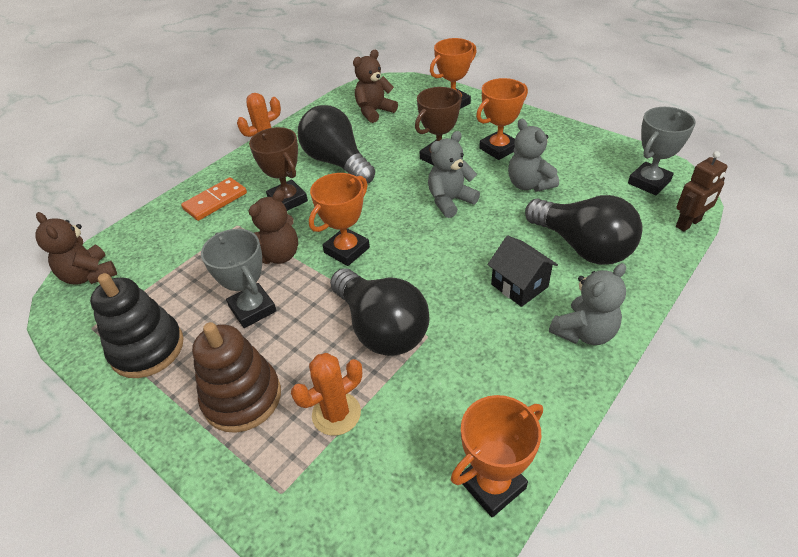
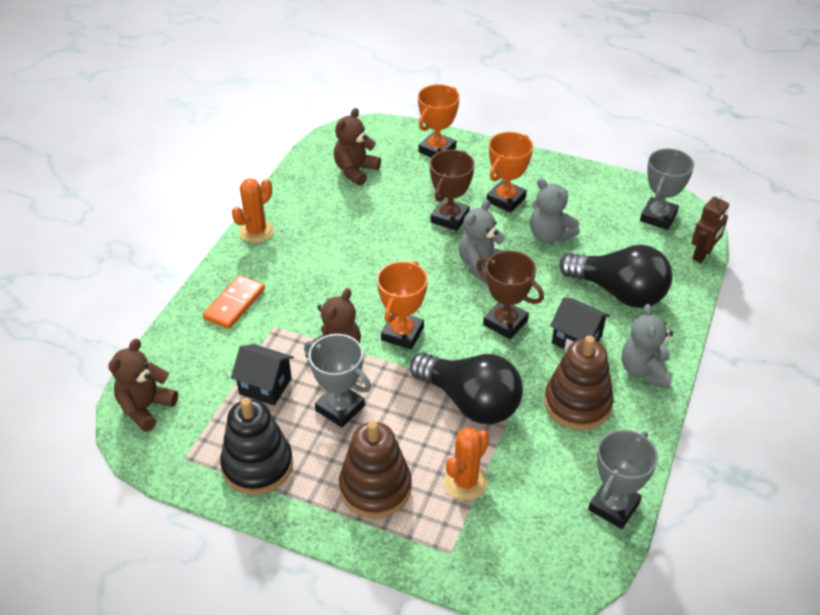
camera: 20 degrees left, 0 degrees up
brown teddy bear [35,212,117,285] -> brown teddy bear turned 90 degrees clockwise [108,339,178,432]
brown trophy [249,127,308,211] -> brown trophy moved to [476,251,544,339]
black light bulb [298,105,375,184] -> none
orange trophy [451,395,543,517] -> grey trophy [588,430,658,529]
grey teddy bear [549,263,626,345] -> grey teddy bear turned 150 degrees clockwise [622,304,673,388]
none -> black house [231,344,294,405]
none -> brown stacking toy [544,336,614,430]

